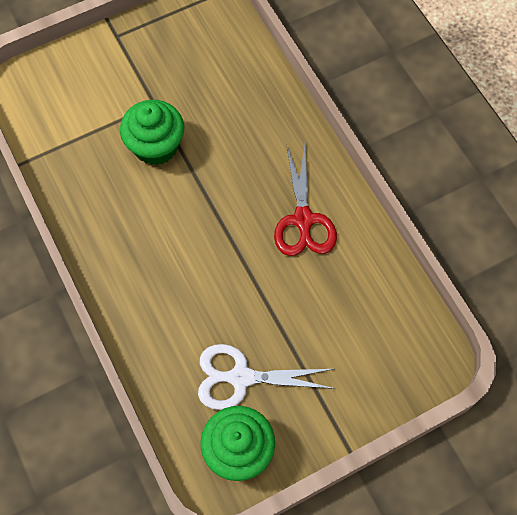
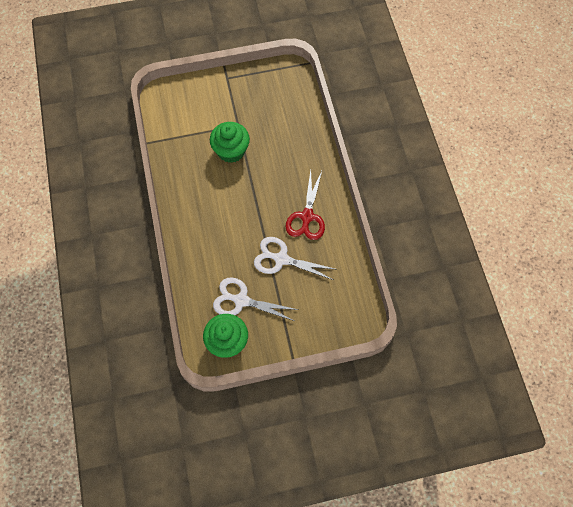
camera: 15 degrees right, 0 degrees up
none -> white scissors [254,237,335,280]

